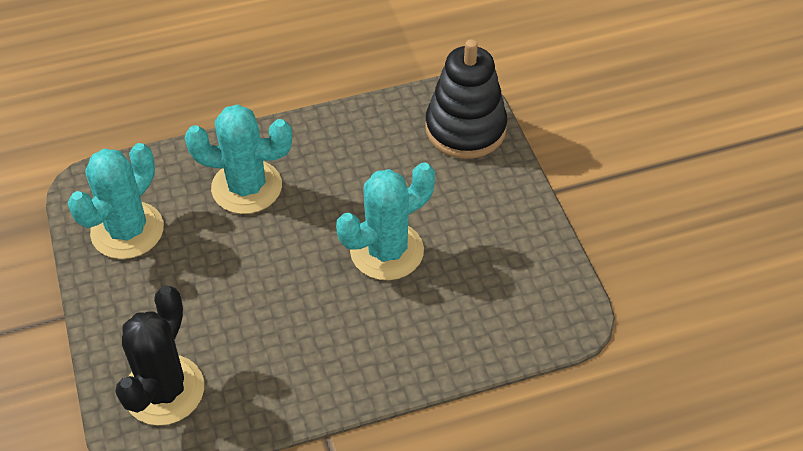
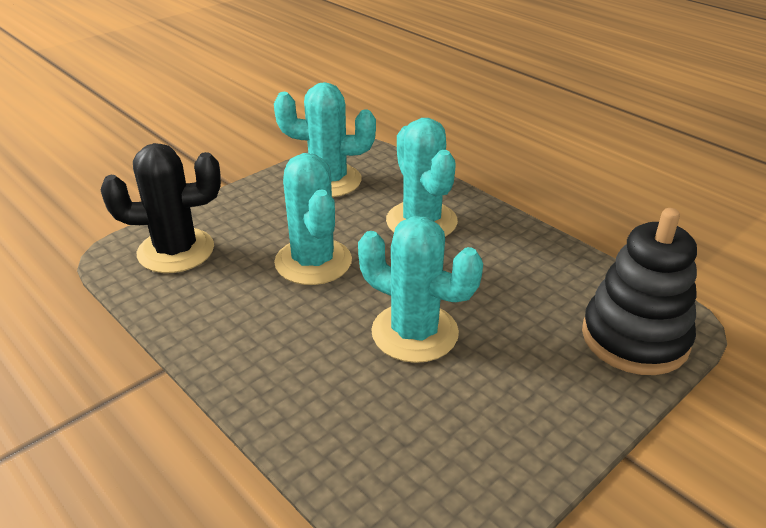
camera: 65 degrees right, 15 degrees down
none -> turquoise cactus [274,153,352,285]

